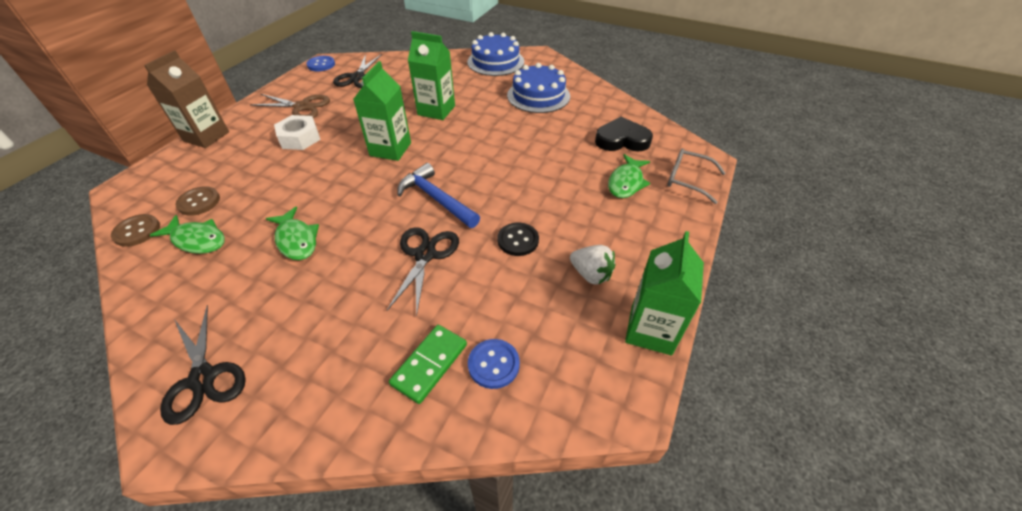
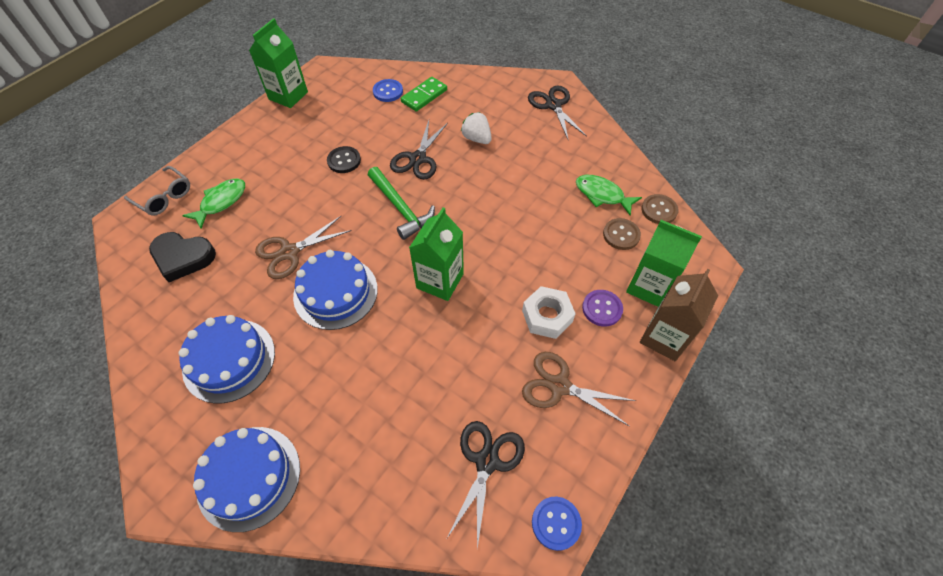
camera: 170 degrees left, 10 degrees up
green fish [266,206,319,260] -> none
blue hammer [397,163,480,228] -> green hammer [368,167,435,240]
green carton [408,31,455,120] -> green carton moved to [626,220,702,307]
white strawberry [570,245,616,285] -> white strawberry moved to [461,112,492,144]
none -> brown scissors [255,216,352,279]
none -> blue cake [293,250,378,330]
none -> purple button [582,290,623,327]

